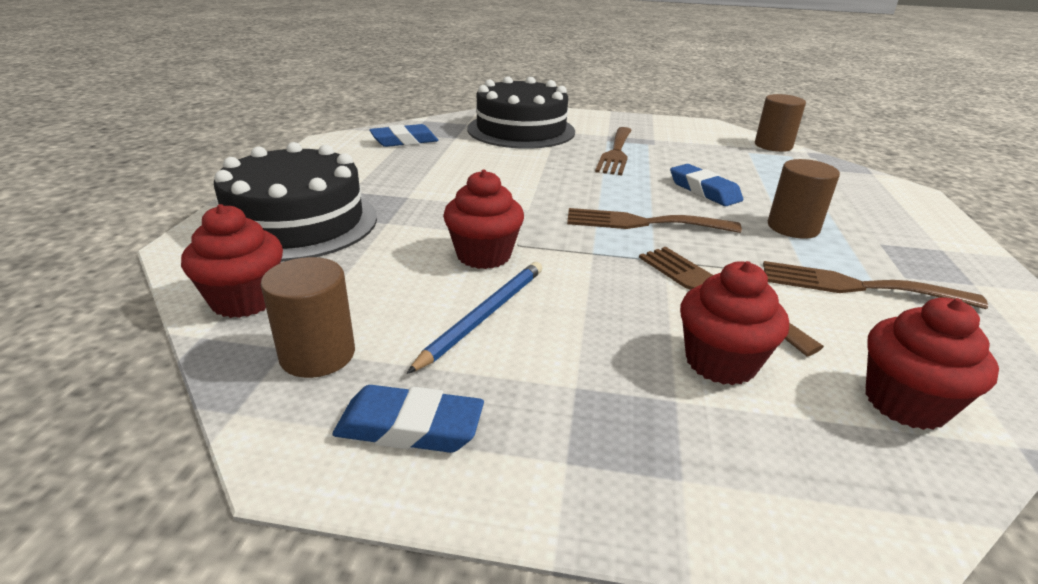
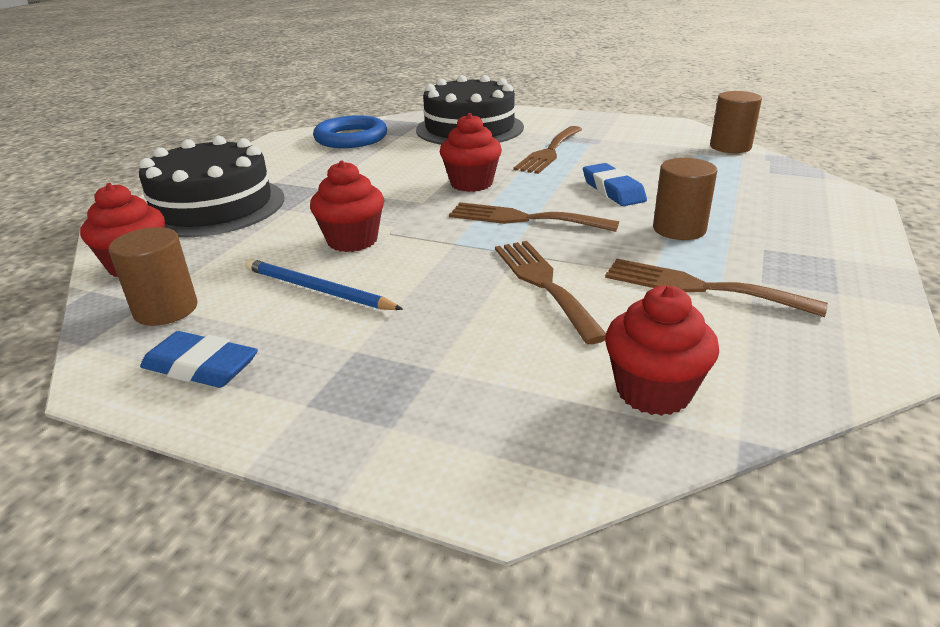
camera: 15 degrees right, 0 degrees up
blue eraser [369,124,438,147] -> blue ring [313,115,387,148]
blue pencil [407,262,542,374] -> blue pencil turned 105 degrees counterclockwise [245,259,403,310]
red cupcake [680,261,789,385] -> red cupcake moved to [440,113,502,192]

